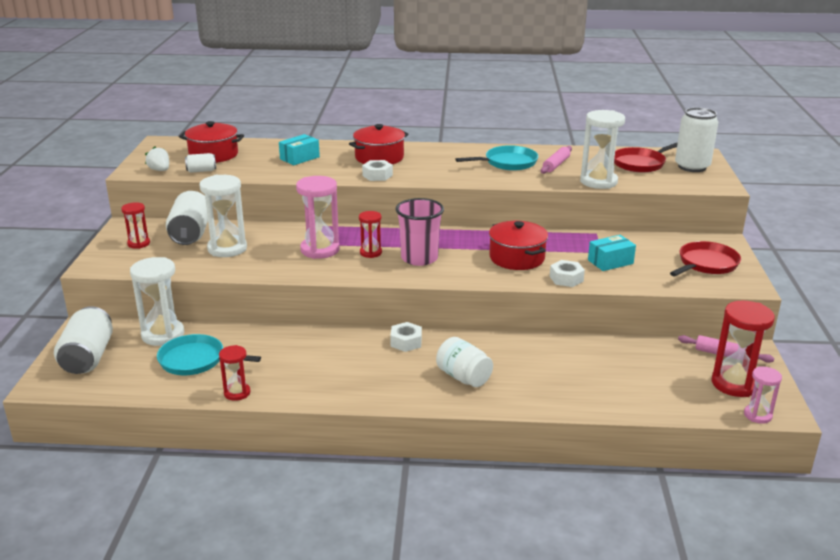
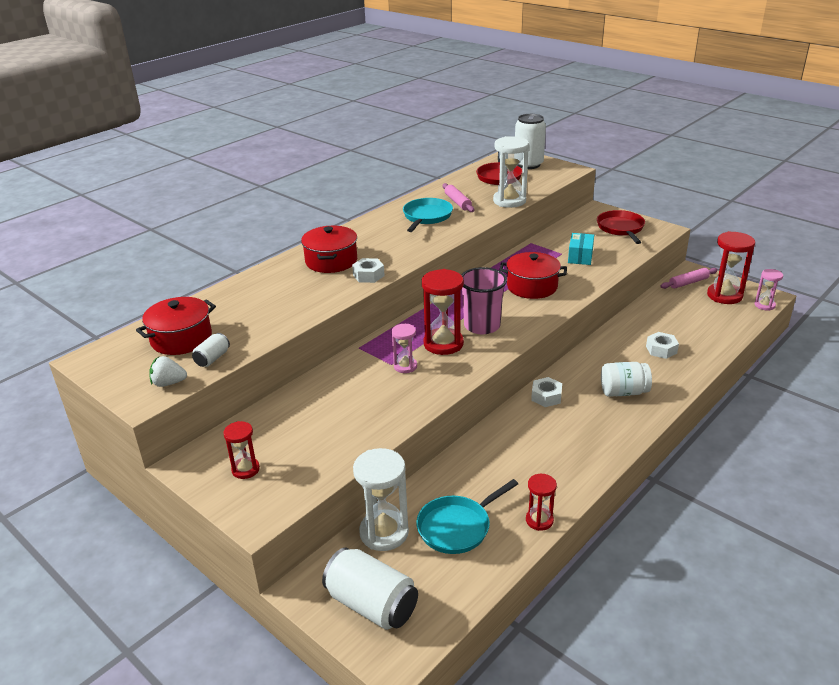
camera: 50 degrees left, 5 degrees up
white can [166,191,208,245] -> none
white hourglass [199,175,247,257] -> none
turquoise box [279,134,320,165] -> none
pink hourglass [296,176,340,259] -> pink hourglass [392,324,417,373], size x0.57
red hourglass [359,211,382,258] -> red hourglass [422,269,464,355], size x1.76
white nut [550,260,585,287] -> white nut moved to [646,332,679,359]

